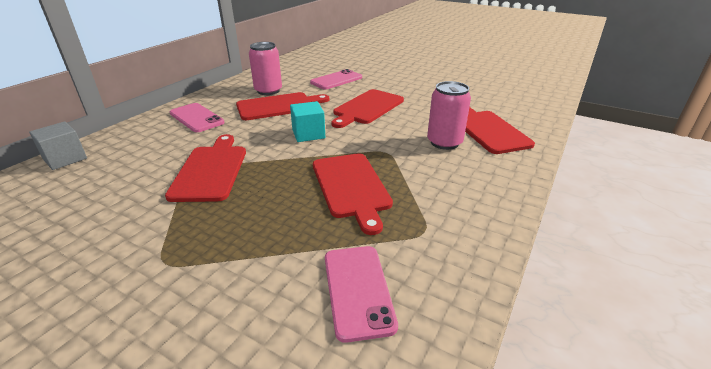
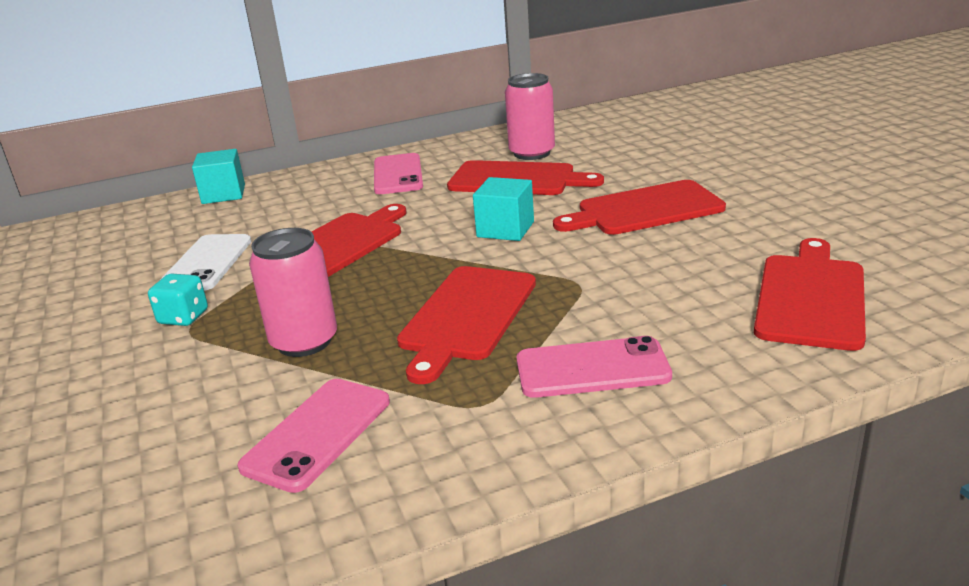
camera: 40 degrees right, 5 degrees down
grey cube [29,122,87,170] -> turquoise cube [192,149,245,204]
pink phone [310,69,362,89] -> pink phone moved to [516,336,672,398]
pink can [427,81,471,150] -> pink can moved to [249,228,337,357]
none -> turquoise dice [148,273,208,326]
none -> white phone [159,234,251,291]

